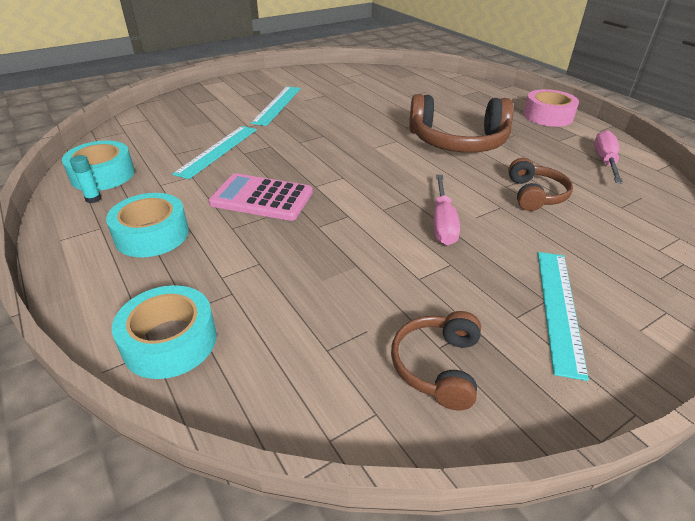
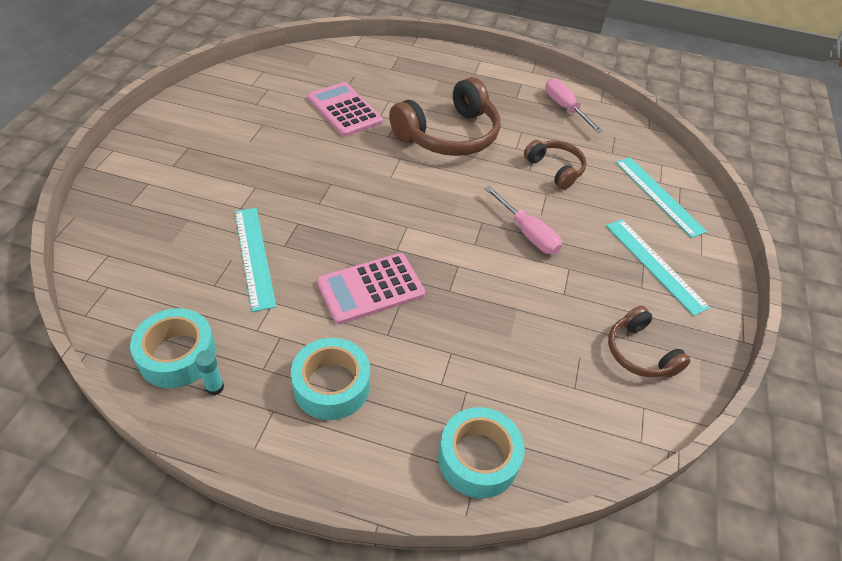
camera: 45 degrees left, 10 degrees up
turquoise ruler [251,86,301,126] -> turquoise ruler moved to [616,157,707,238]
pink tape [523,89,579,127] -> none
none -> pink calculator [308,82,383,137]

